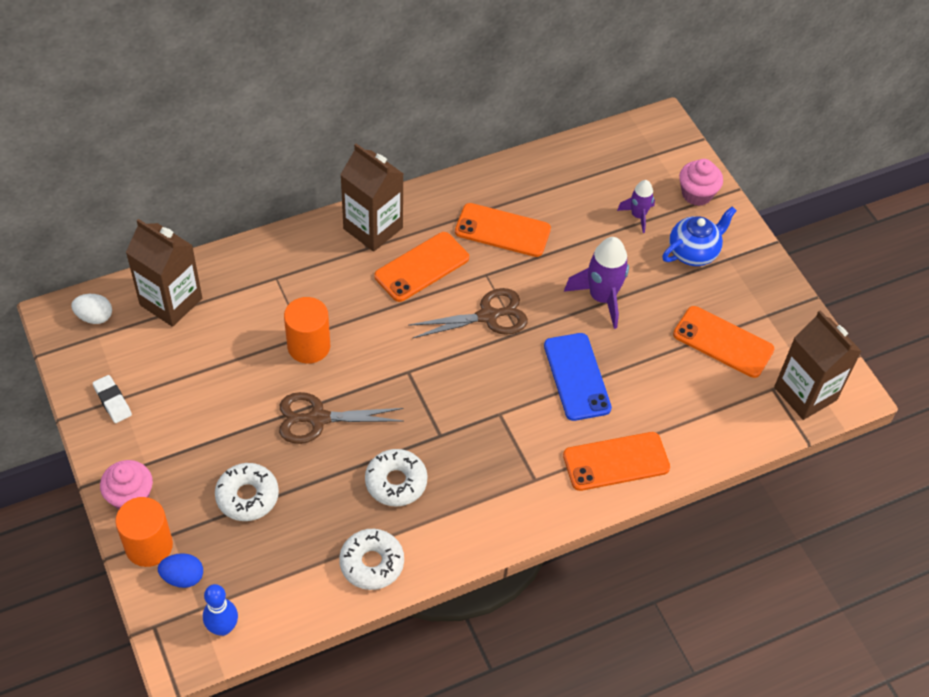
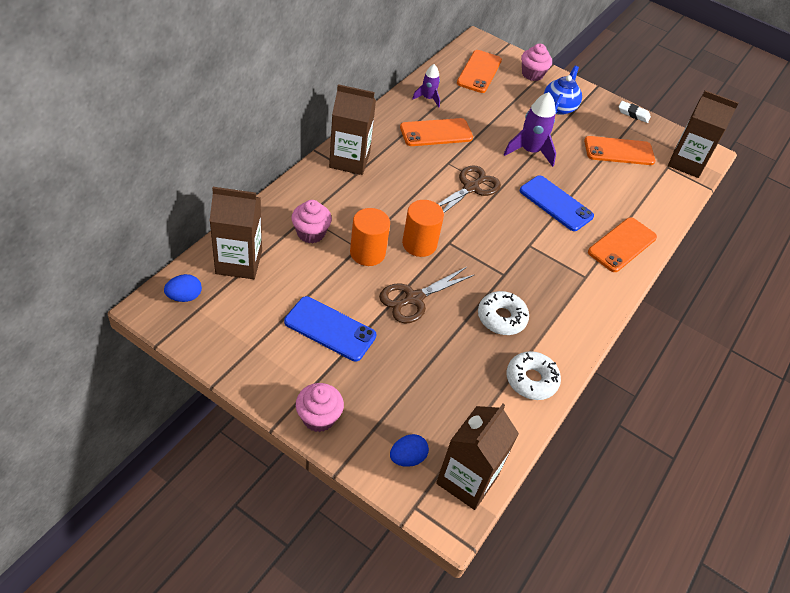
camera: 35 degrees left, 5 degrees down
white egg [71,294,112,324] -> blue egg [164,274,202,302]
white eraser [93,375,132,423] -> white eraser moved to [619,101,651,123]
orange cylinder [115,497,173,567] -> orange cylinder moved to [402,200,444,257]
blue bowling pin [203,584,238,636] -> brown carton [436,404,519,510]
white donut [215,463,279,521] -> none
orange phone [374,232,469,302] -> orange phone moved to [457,50,502,93]
purple rocket [617,180,655,233] -> purple rocket moved to [412,64,440,107]
none -> blue phone [284,296,376,361]
none -> pink cupcake [292,200,332,243]

